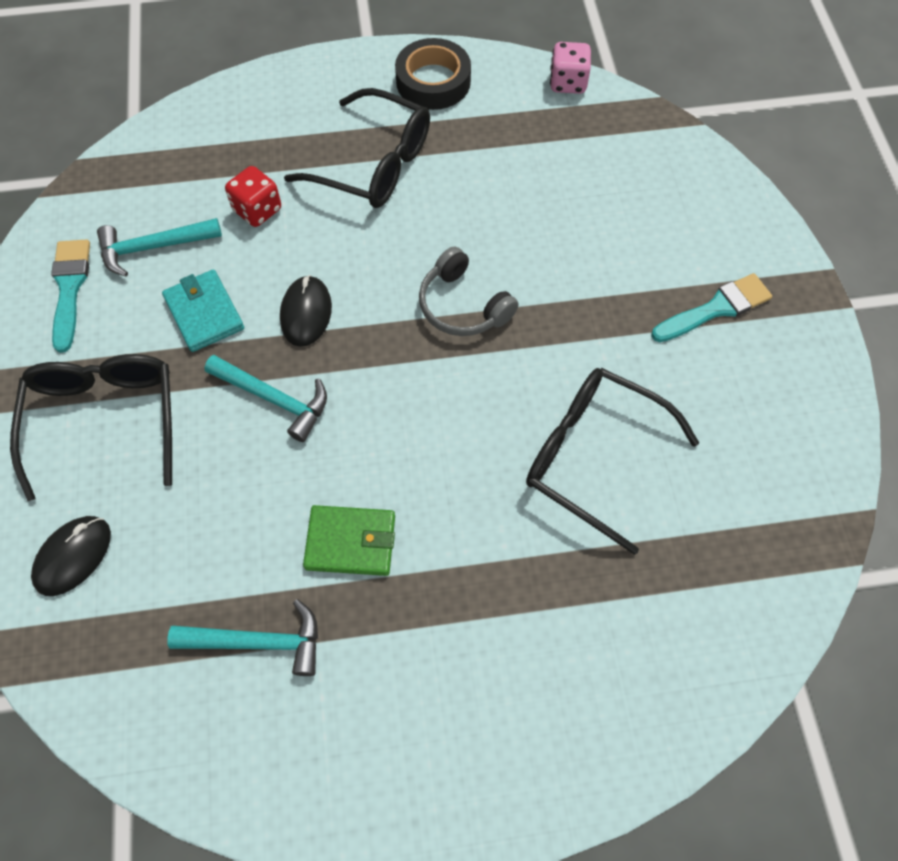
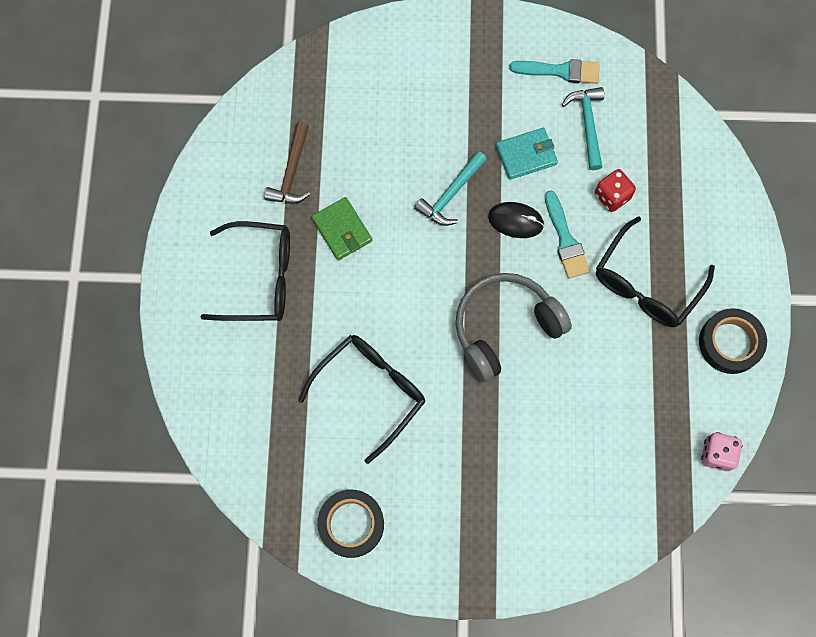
camera: 100 degrees right, 10 degrees up
black glasses [10,354,172,501] -> black glasses moved to [200,221,290,321]
black mouse [31,516,111,596] -> none
turquoise hammer [167,599,318,676] -> brown hammer [264,122,310,204]
green wallet [303,505,395,576] -> green wallet turned 45 degrees counterclockwise [312,197,372,261]
grey headphones [419,247,519,336] -> grey headphones [455,273,572,382], size x1.58
turquoise brush [651,273,772,342] -> turquoise brush moved to [545,190,590,279]
none -> black tape [317,490,384,558]

